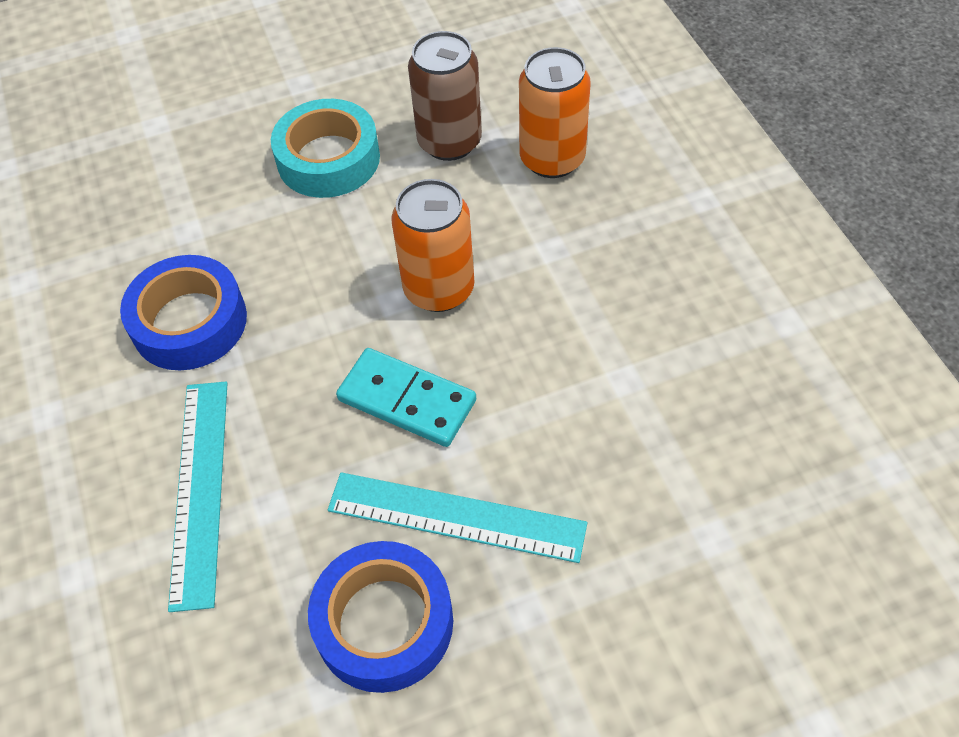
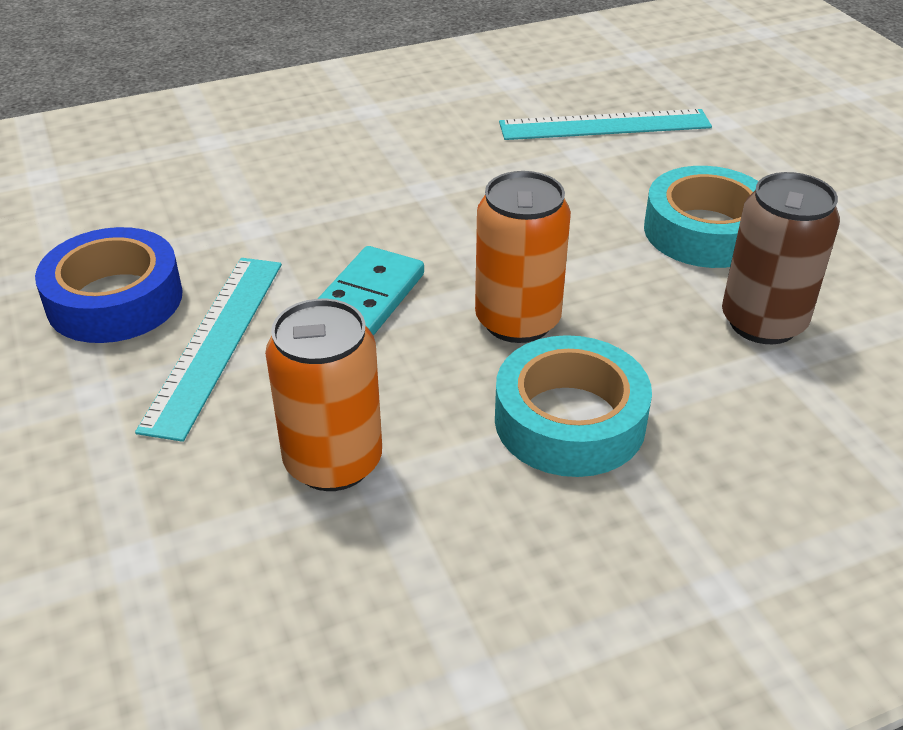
camera: 85 degrees right, 15 degrees down
blue tape [120,255,247,370] -> none
turquoise ruler [168,382,228,612] -> turquoise ruler moved to [499,109,712,140]
orange can [519,47,591,178] -> orange can moved to [265,299,382,491]
none -> turquoise tape [495,335,652,477]

